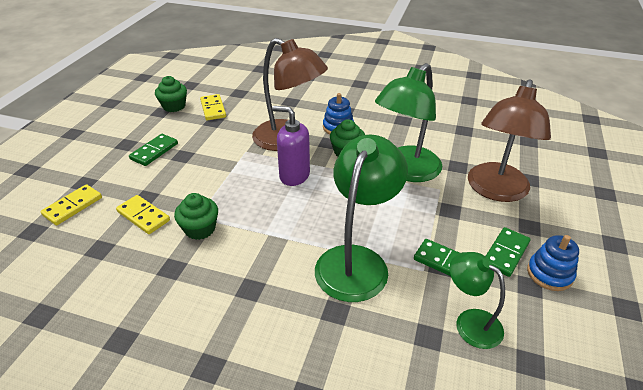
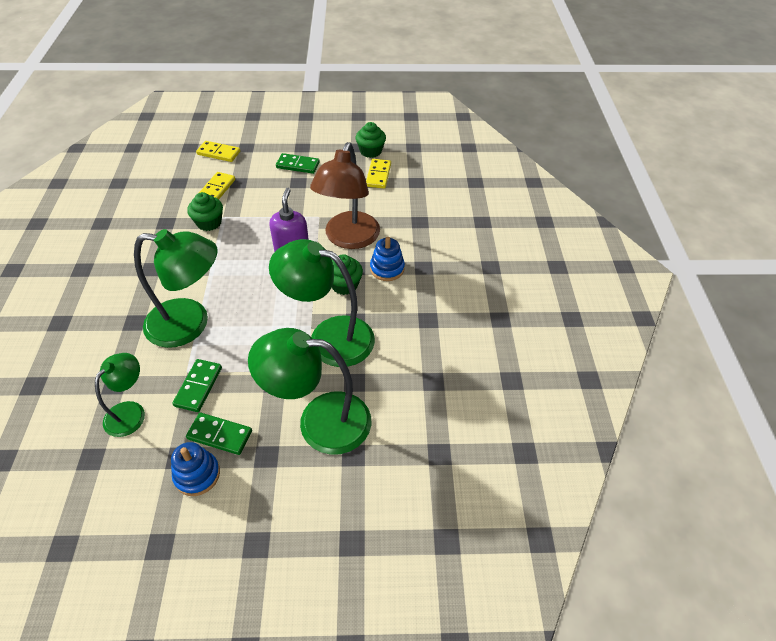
camera: 70 degrees right, 10 degrees up
yellow domino [200,94,226,120] -> yellow domino turned 45 degrees counterclockwise [366,159,391,189]
brown lamp [468,79,551,202] -> green lamp [248,328,371,455]

